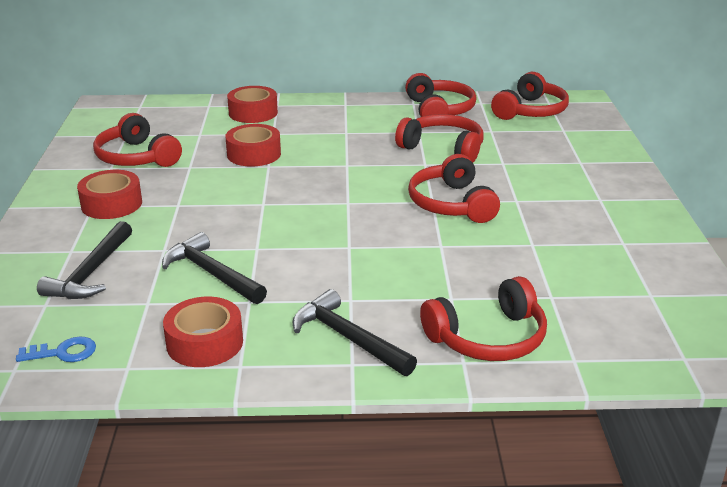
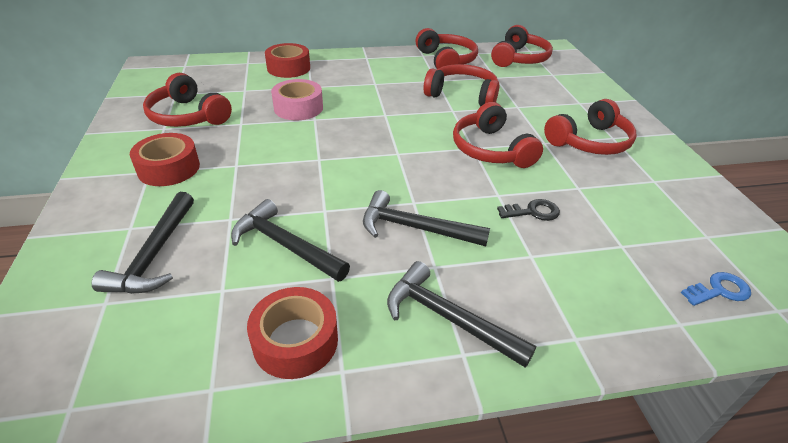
camera: 10 degrees left, 10 degrees up
blue key [16,337,96,362] -> blue key moved to [681,272,751,306]
red tape [226,124,281,167] -> pink tape [271,79,323,120]
red headphones [420,276,547,361] -> red headphones moved to [544,99,636,155]
none -> black hammer [363,190,490,246]
none -> black key [497,199,560,221]

